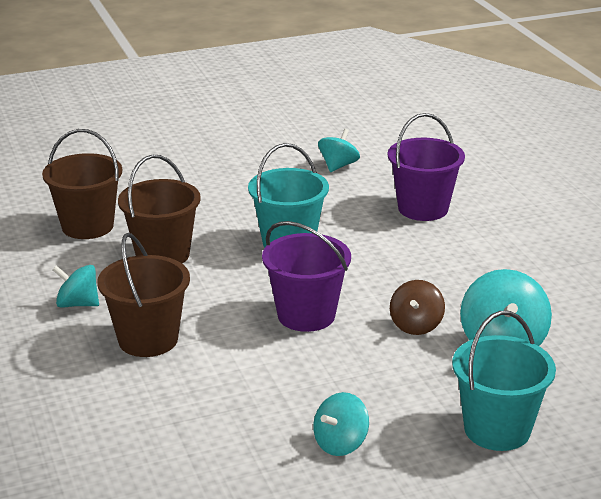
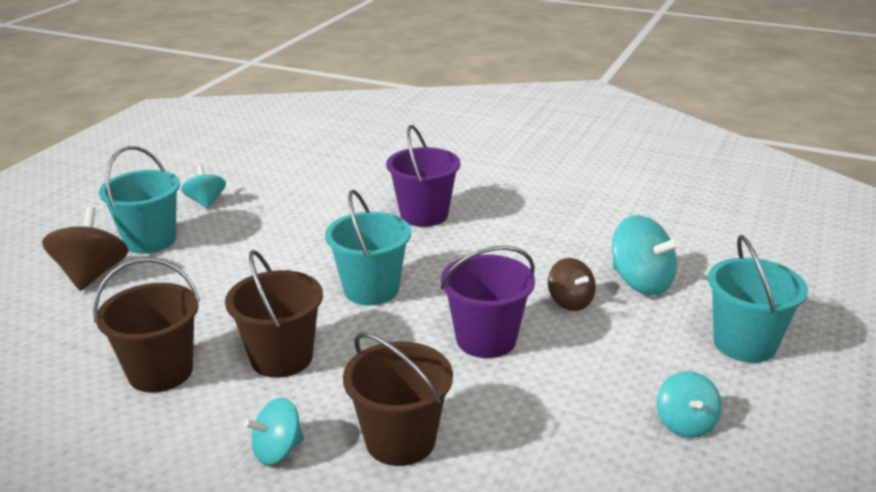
camera: 45 degrees left, 0 degrees up
turquoise spinning top [318,129,360,172] -> turquoise spinning top moved to [181,165,226,209]
none -> brown spinning top [42,206,129,291]
none -> turquoise bucket [99,146,180,254]

